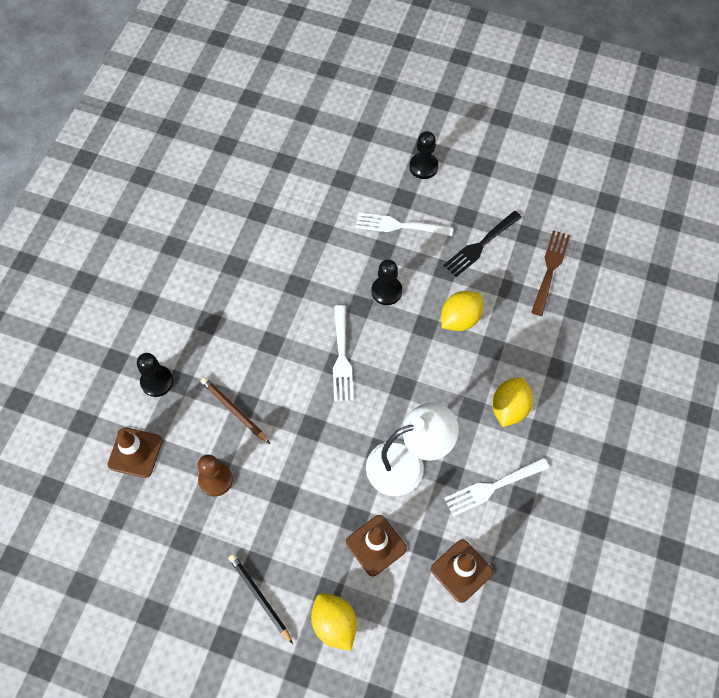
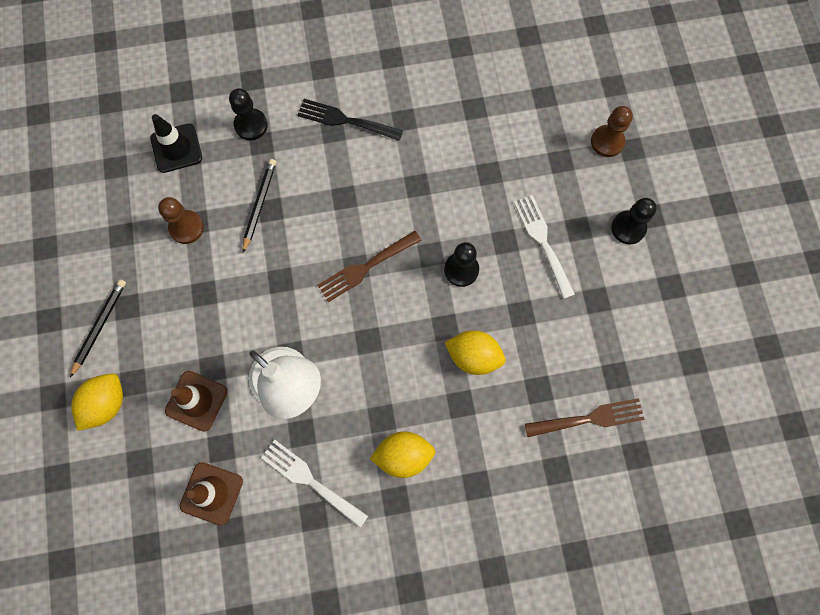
camera: 60 degrees right, 10 degrees up
brown traffic cone [108,428,162,478] -> black traffic cone [150,114,202,173]
brown pencil [201,377,270,444] -> black pencil [243,159,276,253]
white fork [333,305,353,401] -> brown fork [318,231,422,302]
black fork [443,211,522,277] -> black fork moved to [297,99,403,141]
none -> brown pawn [591,106,633,157]

